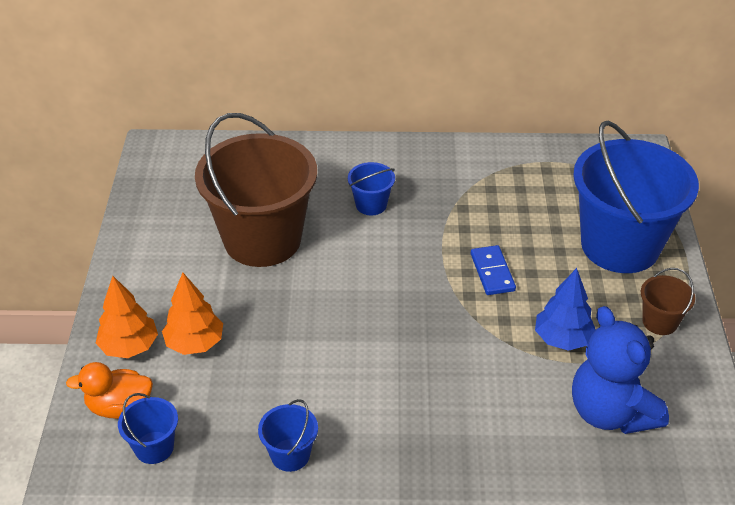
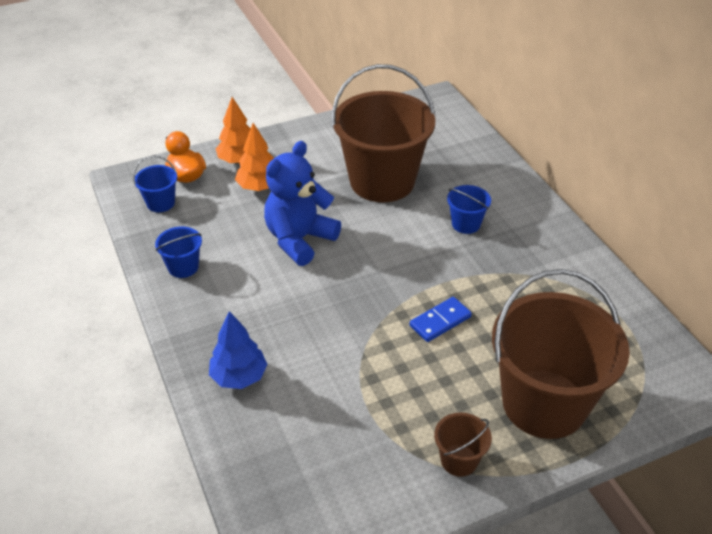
camera: 65 degrees right, 0 degrees up
blue tree [535,268,596,351] -> blue tree moved to [209,311,268,389]
blue teddy bear [572,306,669,434] -> blue teddy bear moved to [264,141,341,266]
blue bucket [573,120,699,273] -> brown bucket [492,269,630,439]

